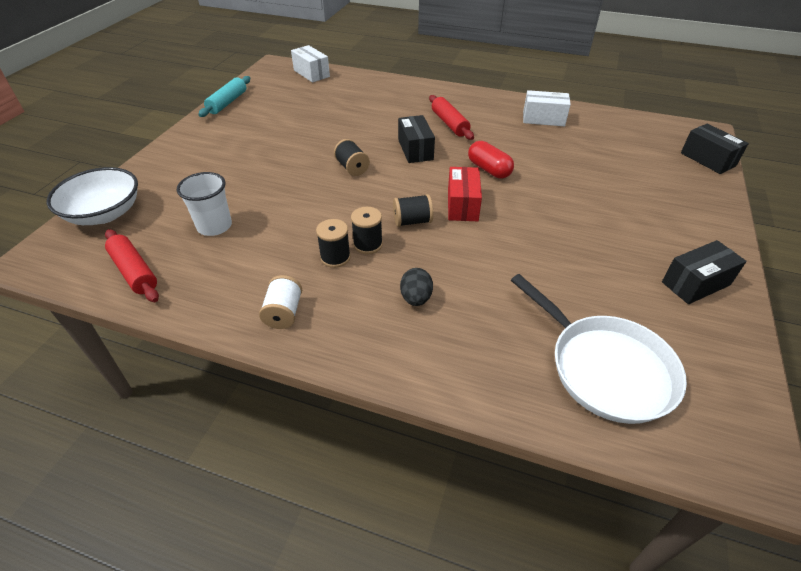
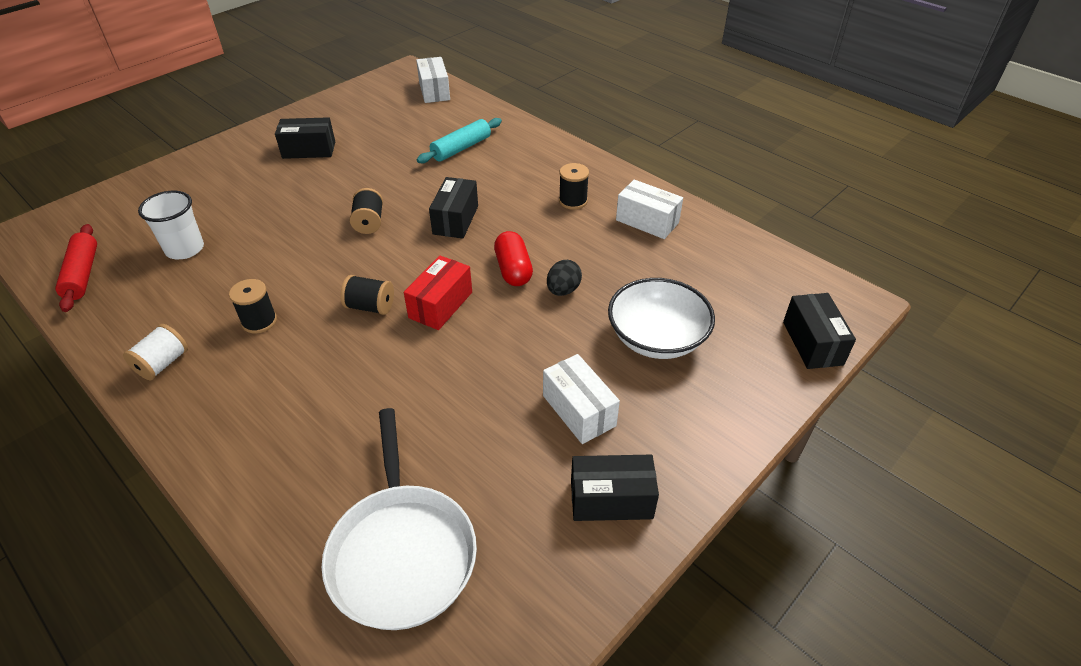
camera: 25 degrees right, 0 degrees up
white bowl [47,167,138,225] -> white bowl moved to [608,278,715,359]
turquoise rolling pin [198,76,250,117] -> turquoise rolling pin moved to [417,118,502,163]
black spool [351,207,383,254] -> black spool moved to [559,163,589,210]
black egg [400,268,433,306] -> black egg moved to [547,260,582,296]
red rolling pin [429,95,474,140] -> none
none -> black box [275,117,335,159]
none -> white box [543,354,620,444]

